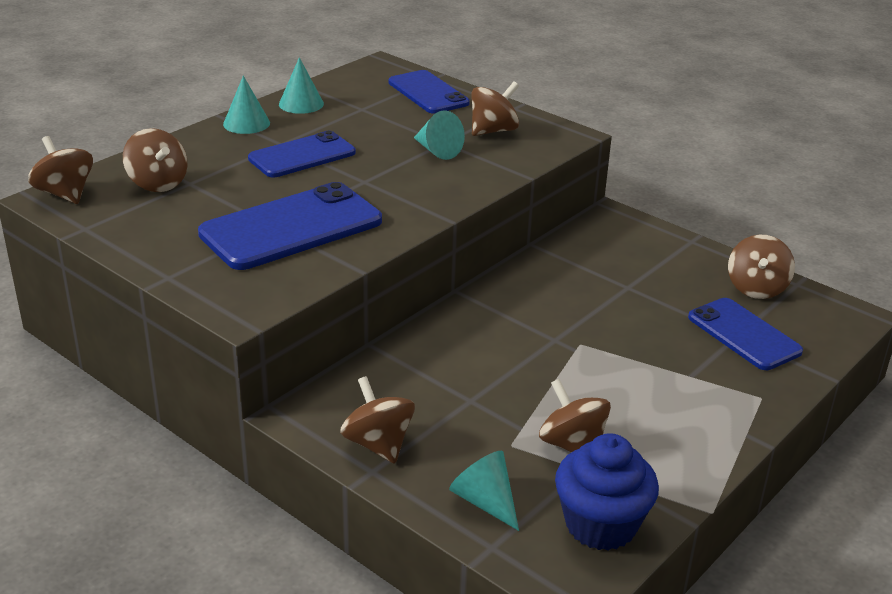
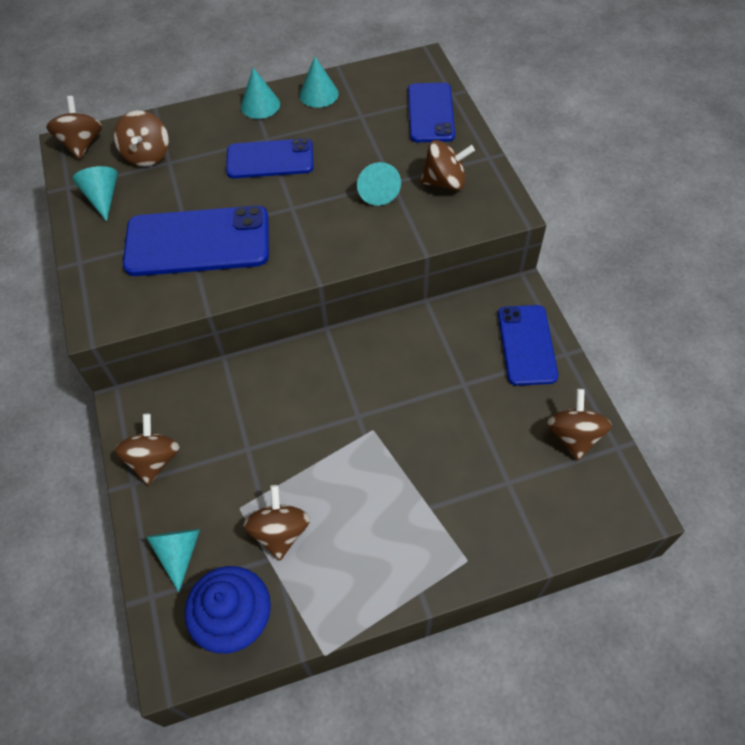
camera: 35 degrees right, 25 degrees up
blue phone [688,298,803,370] -> blue phone moved to [498,305,558,386]
brown spinning top [728,235,795,299] -> brown spinning top turned 135 degrees clockwise [547,389,612,461]
none -> turquoise cone [72,166,118,222]

